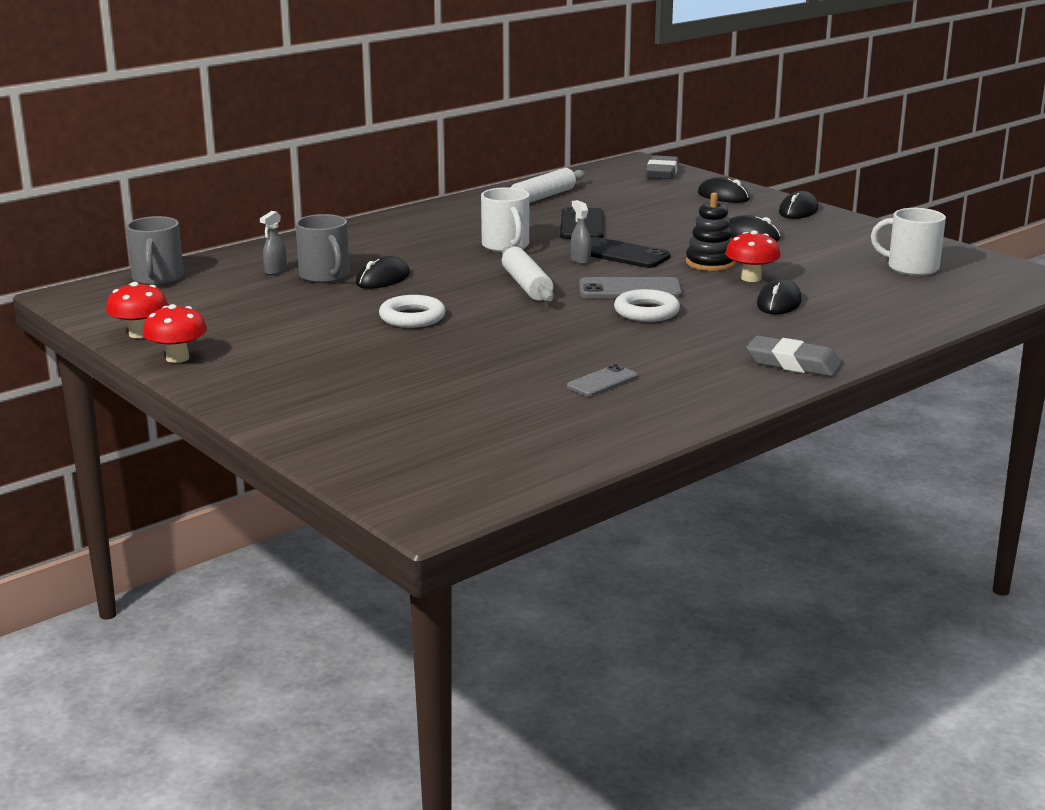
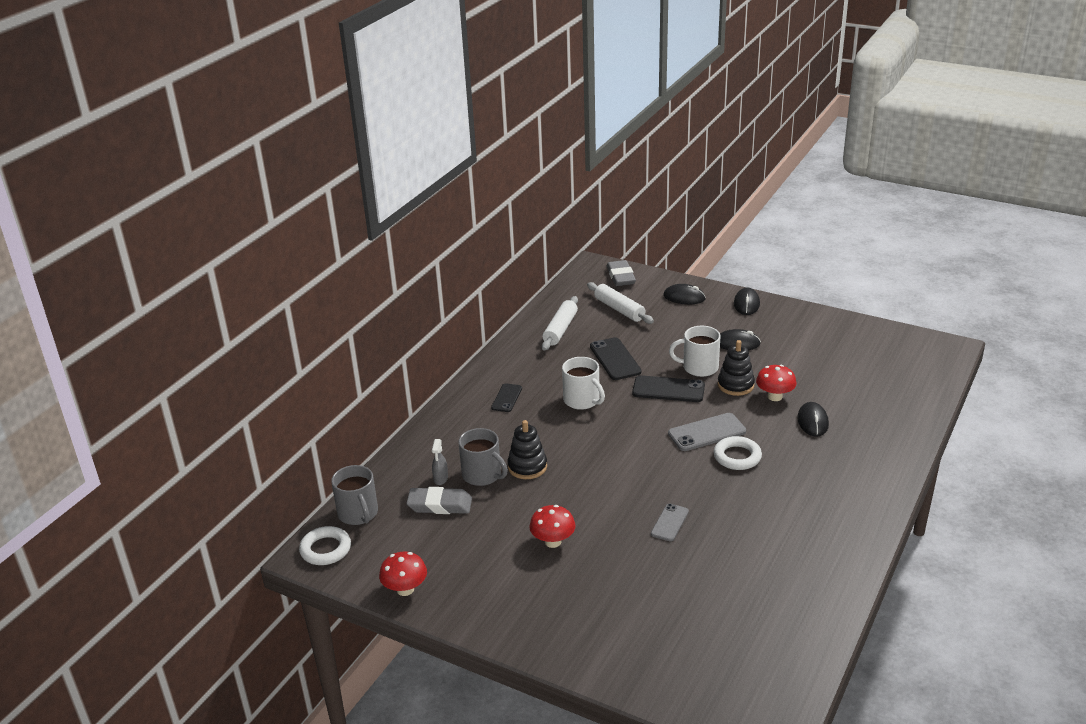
camera: 20 degrees left, 10 degrees up
red mushroom [143,304,207,363] -> red mushroom moved to [529,505,575,548]
black mouse [356,256,410,289] -> black stacking toy [507,420,547,479]
white ring [379,295,446,328] -> white ring moved to [299,526,351,565]
white rolling pin [502,246,554,302] -> white rolling pin moved to [587,282,654,324]
grey phone [567,364,638,396] -> grey phone moved to [651,504,689,541]
grey spray bottle [571,200,591,265] -> none
grey eraser [746,336,842,377] -> grey eraser moved to [407,487,472,514]
white mug [871,208,946,276] -> white mug moved to [669,326,721,377]
none -> black phone [491,383,522,412]

